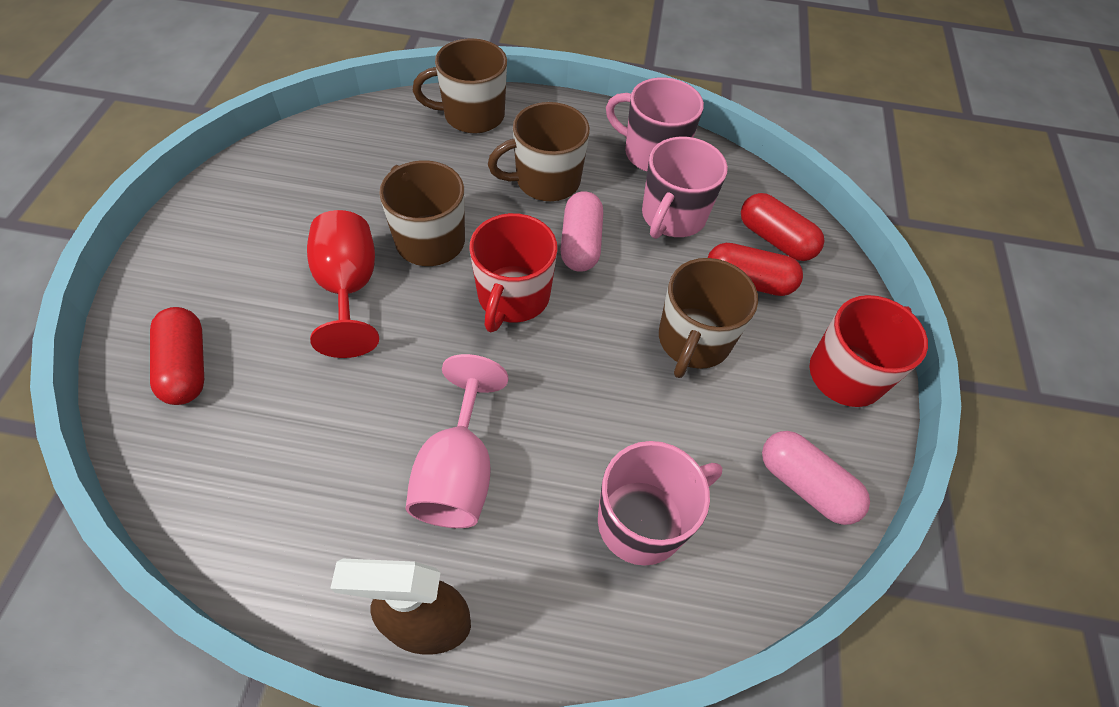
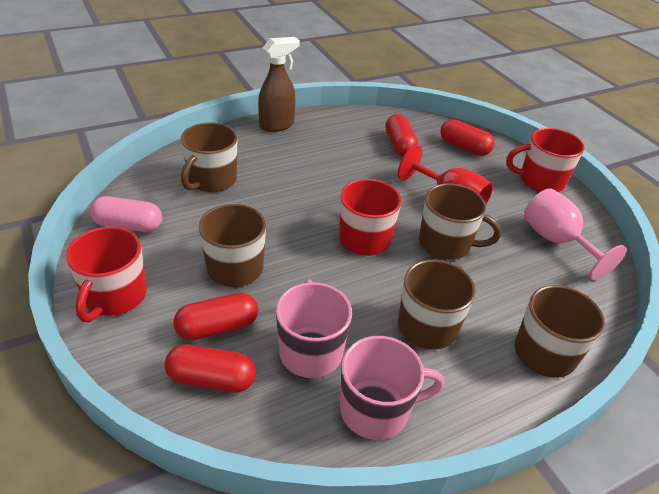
camera: 145 degrees right, 15 degrees down
pink goblet [405,354,508,528] -> pink goblet moved to [524,188,627,280]
pink capsule [560,191,603,272] -> none
pink mug [598,441,722,566] -> brown mug [181,122,238,192]
none -> red capsule [385,114,418,156]
none -> red mug [506,128,585,192]

